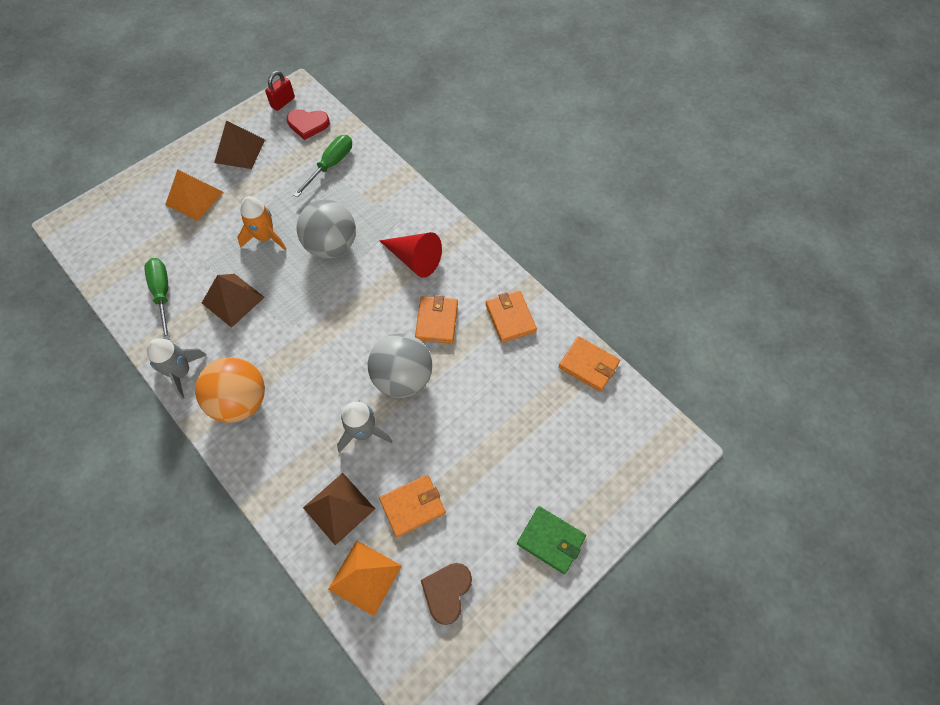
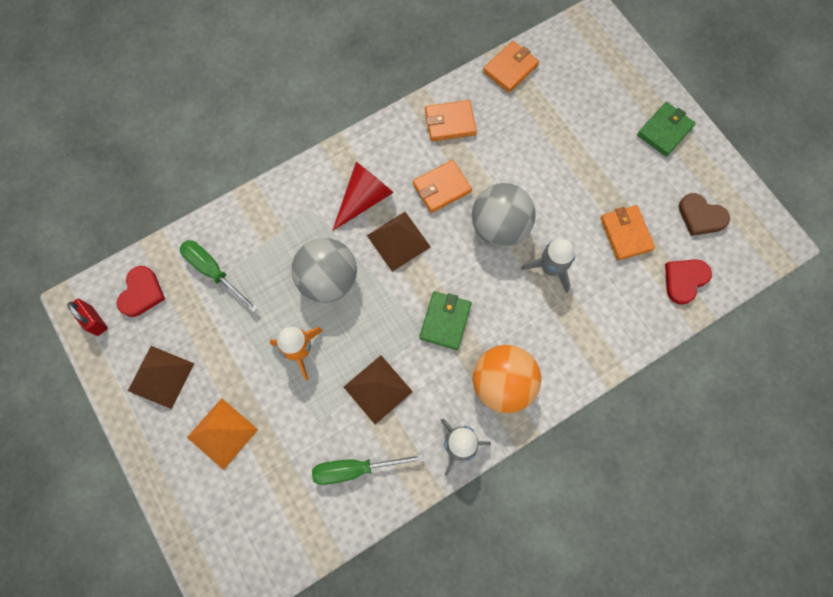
camera: 80 degrees left, 10 degrees up
brown pyramid [303,473,375,546] -> brown pyramid moved to [367,212,431,272]
orange pyramid [328,540,402,616] -> red heart [665,259,712,305]
orange wallet [415,295,458,343] -> orange wallet turned 45 degrees counterclockwise [413,160,472,213]
none -> green wallet [419,291,472,350]

